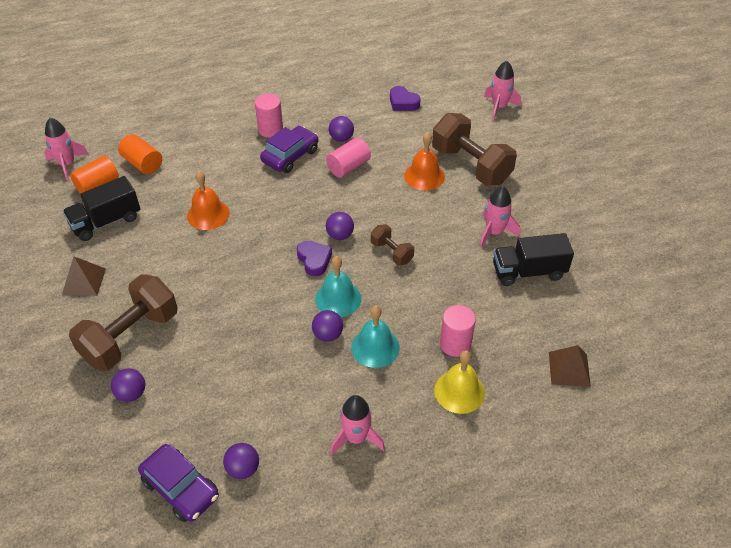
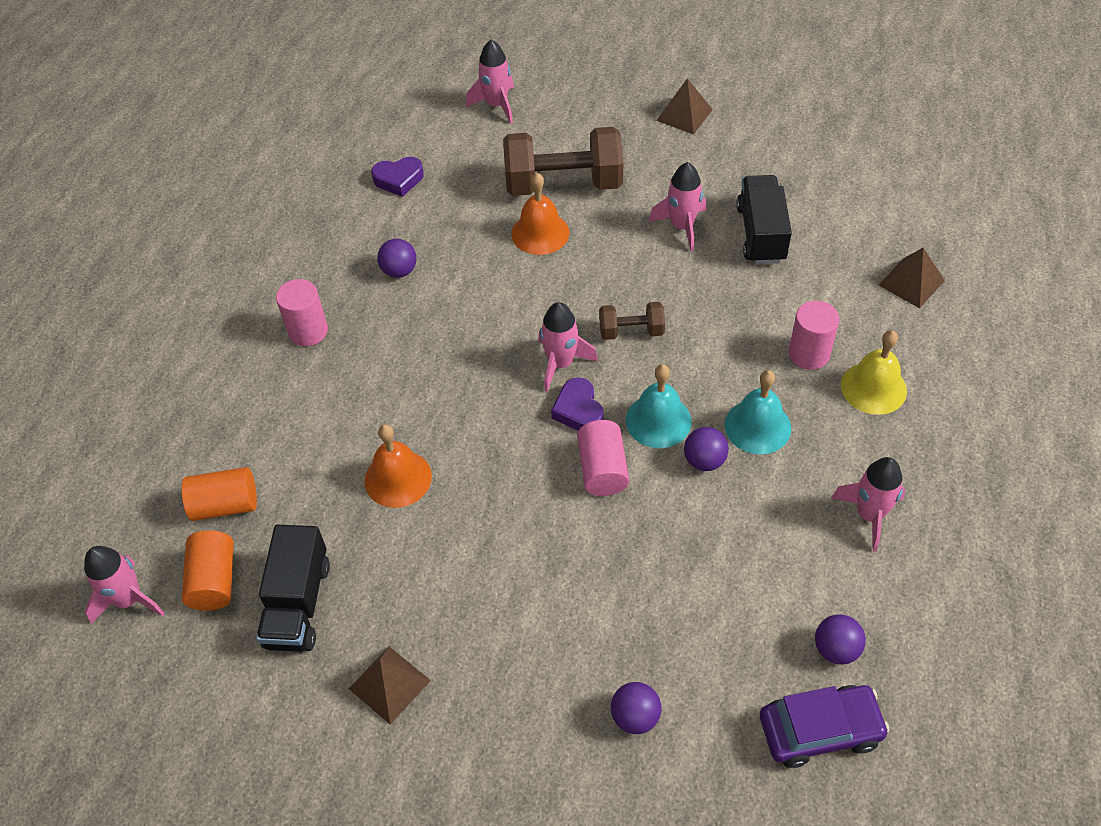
camera: 50 degrees left, 5 degrees up
brown dumbbell [69,274,178,371] -> none
purple car [260,126,318,173] -> none
purple heart [297,240,332,276] -> purple heart turned 120 degrees counterclockwise [551,377,603,431]
pink cylinder [326,137,371,178] -> pink cylinder moved to [577,420,629,496]
purple ball [326,212,354,240] -> pink rocket [538,302,598,392]
black truck [493,233,574,286] -> black truck turned 150 degrees clockwise [737,175,792,264]
none -> brown pyramid [656,78,713,135]

